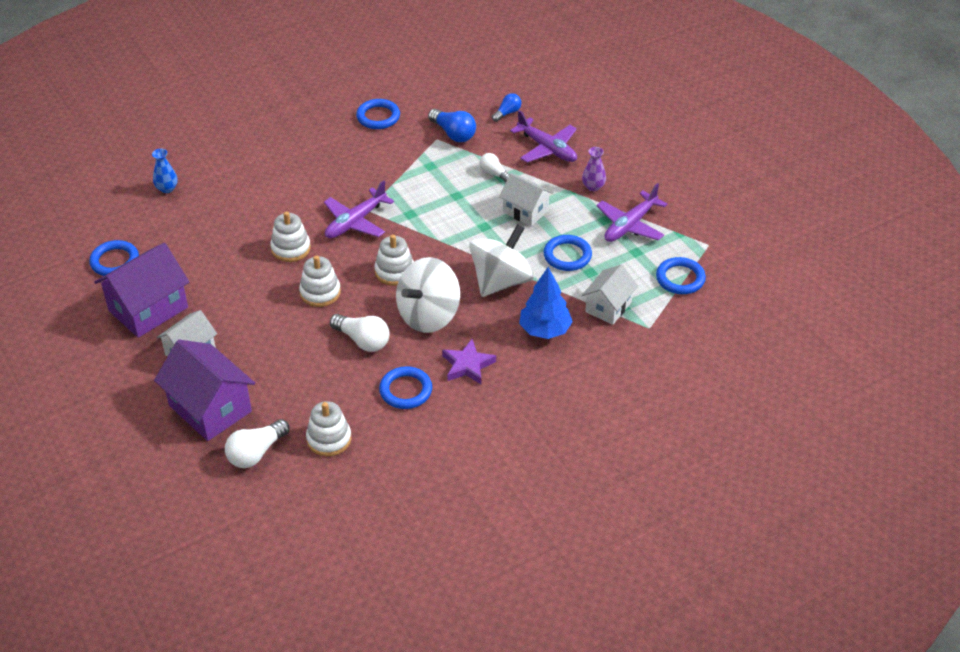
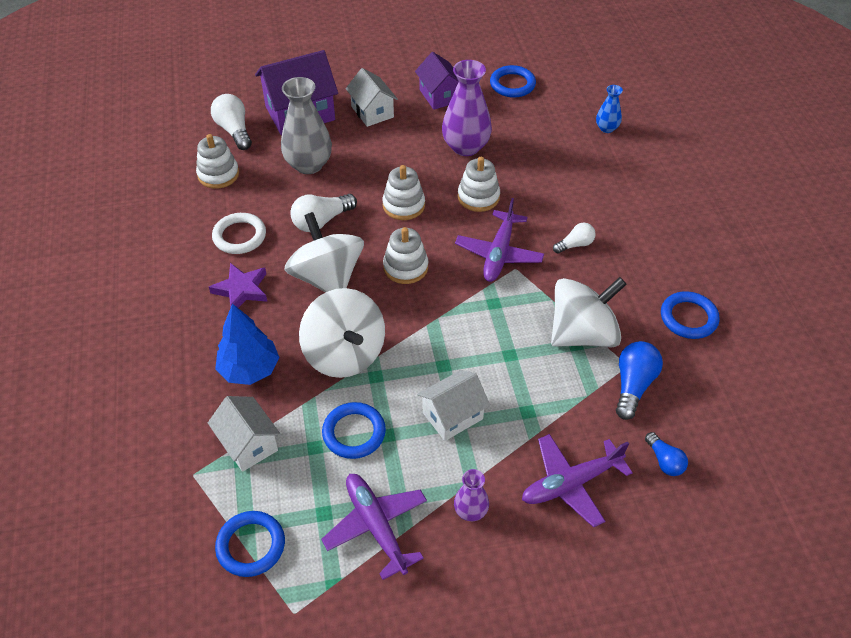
camera: 110 degrees right, 5 degrees up
purple house [94,243,189,338] -> purple house [415,52,459,110], size x0.62
purple plane [324,180,394,238] -> purple plane turned 135 degrees counterclockwise [455,198,544,282]
blue ring [379,366,432,409] -> white ring [212,213,266,254]
blue light bulb [428,109,476,142] -> blue light bulb turned 135 degrees clockwise [616,341,663,420]
white light bulb [479,153,509,182] -> white light bulb moved to [553,223,596,254]
none -> grey vase [281,77,332,174]
none -> purple vase [442,60,492,156]
none -> white spinning top [551,277,627,347]

